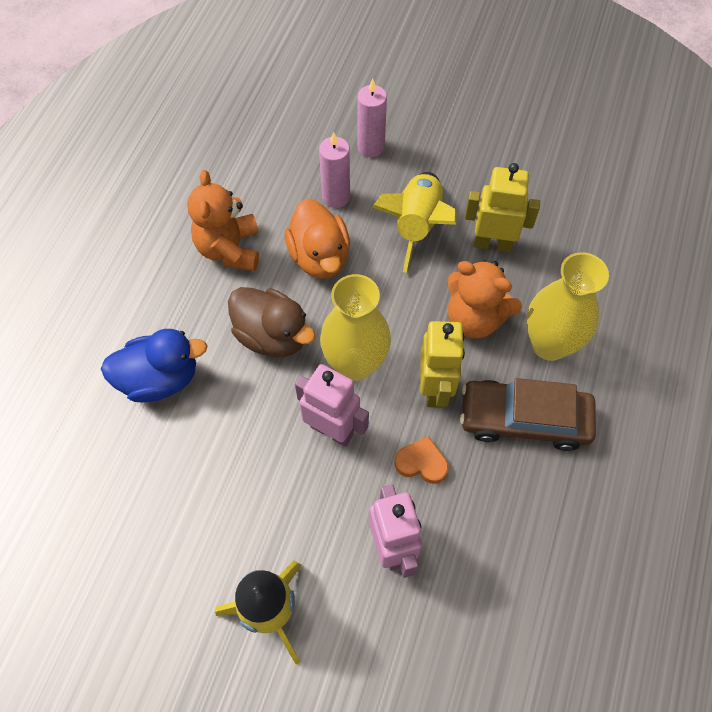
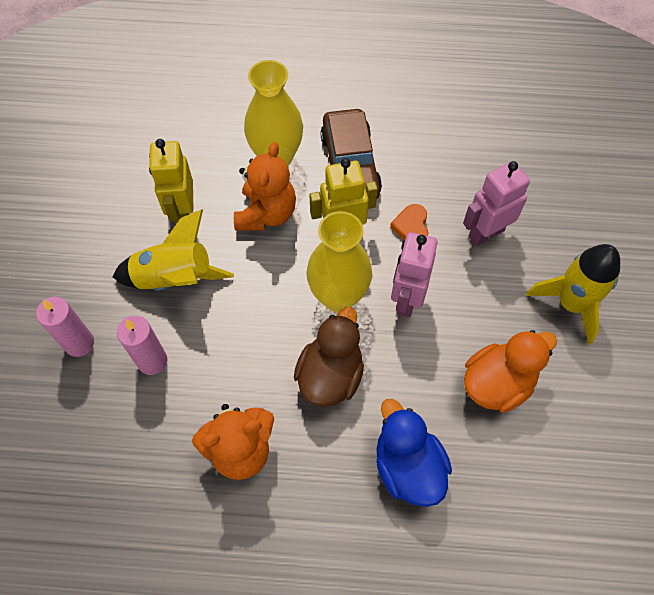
camera: 105 degrees left, 0 degrees up
orange duck [285,199,350,279] -> orange duck moved to [464,330,557,413]

